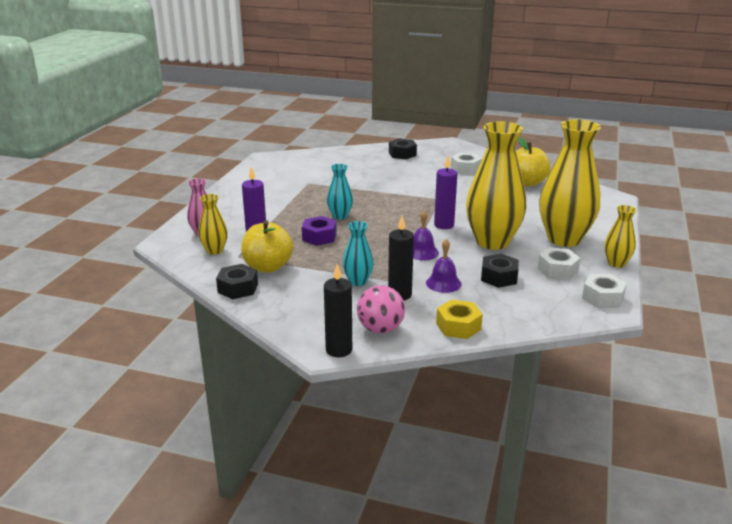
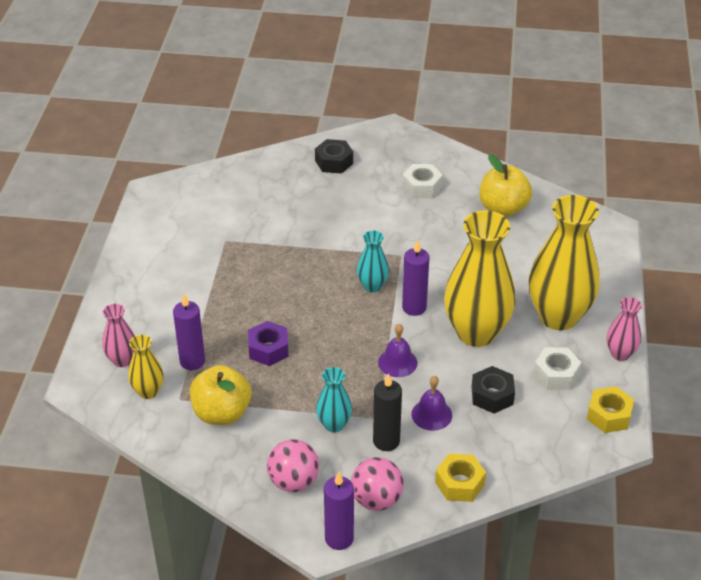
camera: 10 degrees left, 15 degrees up
black nut [216,264,258,299] -> none
black candle [324,264,352,357] -> purple candle [324,472,354,550]
turquoise vase [327,164,353,220] -> turquoise vase moved to [357,231,389,293]
white nut [582,274,627,308] -> yellow nut [587,386,634,433]
yellow vase [604,205,637,268] -> pink vase [607,297,642,361]
none -> pink ball [267,439,319,492]

